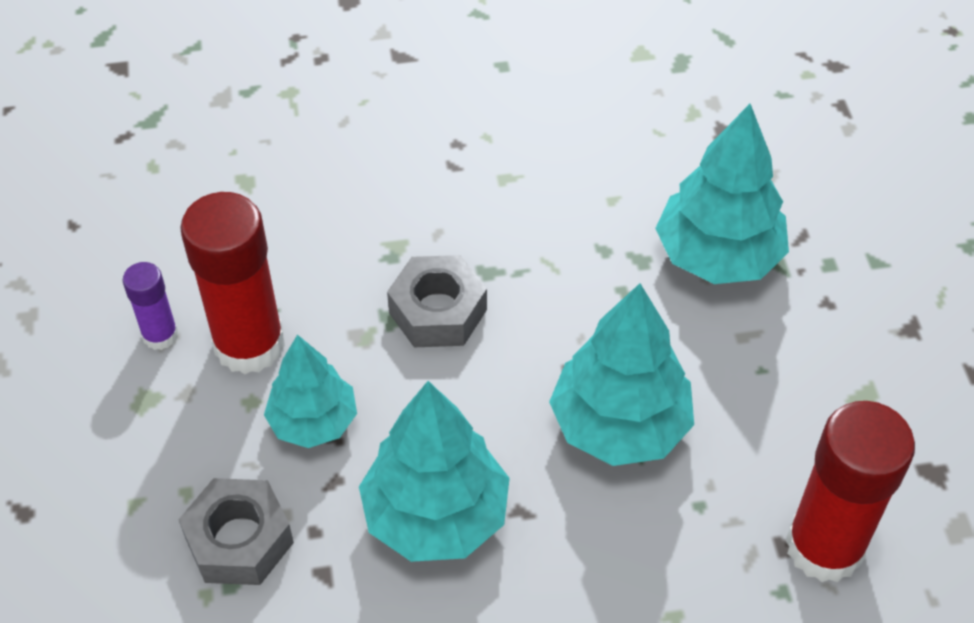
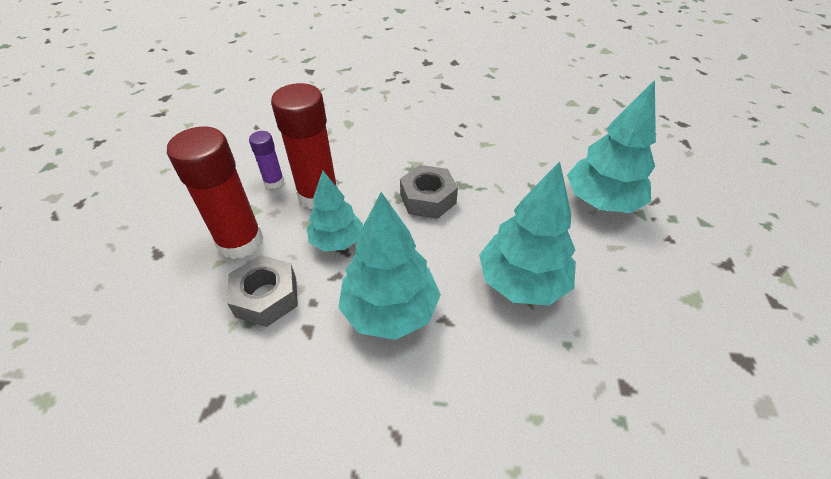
camera: 15 degrees right, 5 degrees down
red glue stick [786,401,915,582] -> red glue stick moved to [167,126,263,259]

